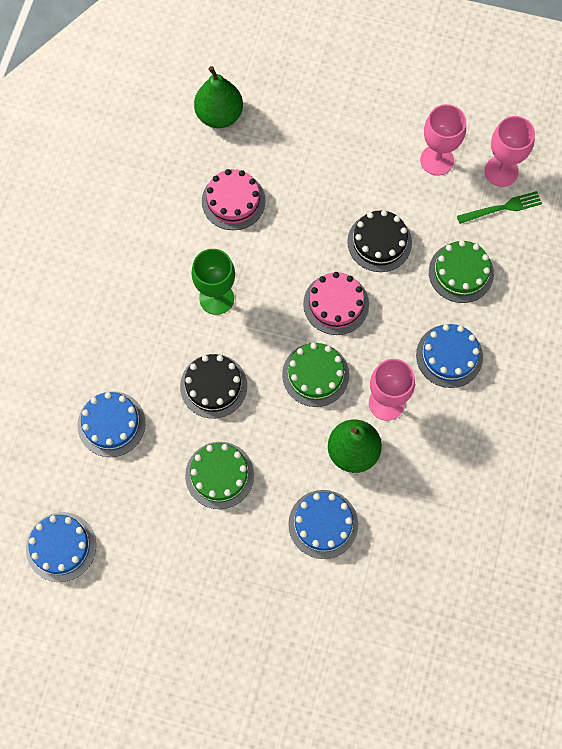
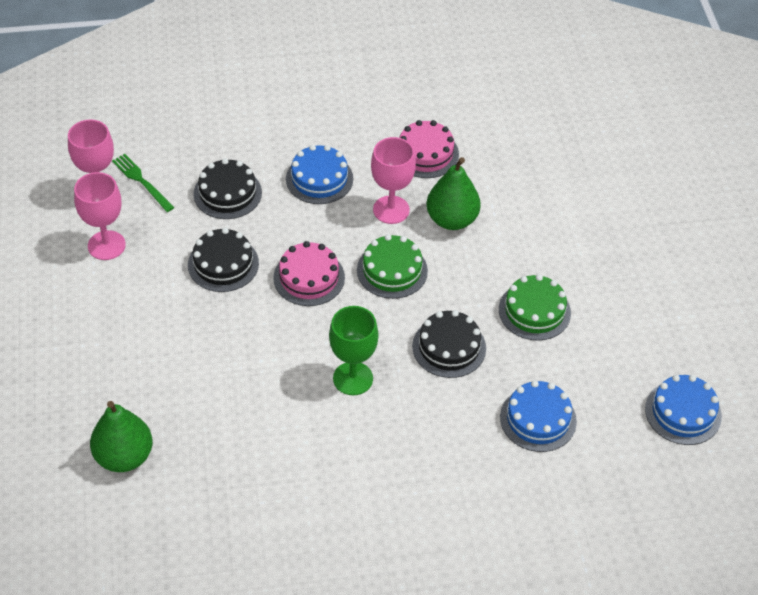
camera: 115 degrees left, 20 degrees down
pink cake [202,169,266,230] -> pink cake moved to [399,120,459,178]
blue cake [288,490,358,559] -> none
green cake [429,240,494,303] -> black cake [193,158,262,219]

